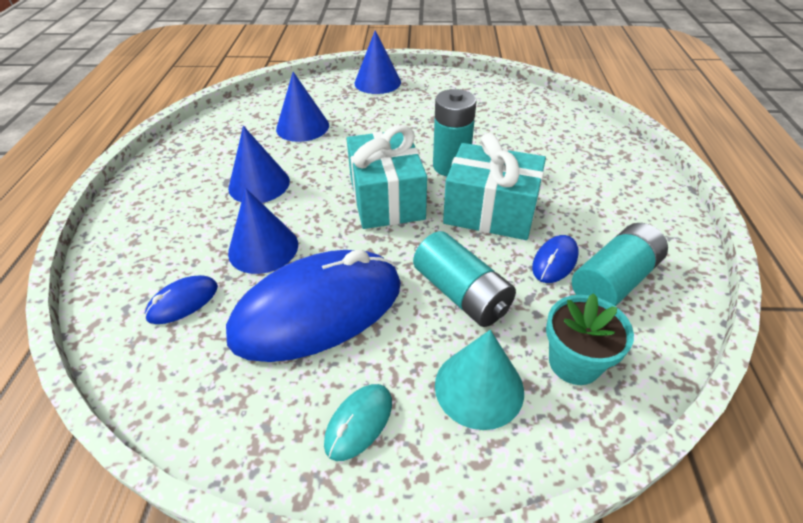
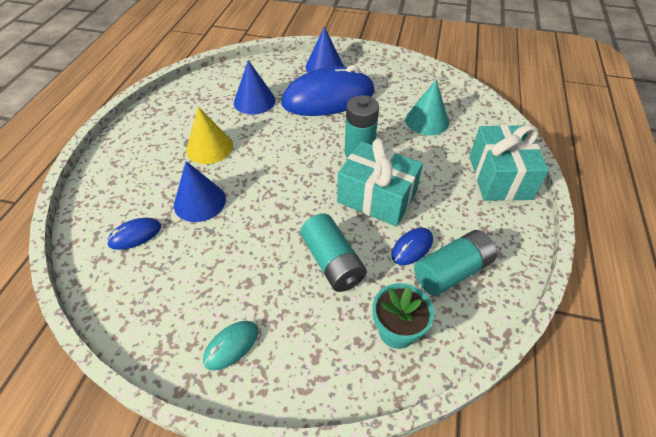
camera: 10 degrees right, 5 degrees up
blue mouse [226,250,401,362] -> blue mouse moved to [281,65,375,116]
blue cone [228,126,290,203] -> yellow cone [186,106,233,164]
turquoise gift [347,125,427,229] -> turquoise gift moved to [470,125,549,201]
turquoise cone [435,330,524,430] -> turquoise cone moved to [405,80,449,135]

